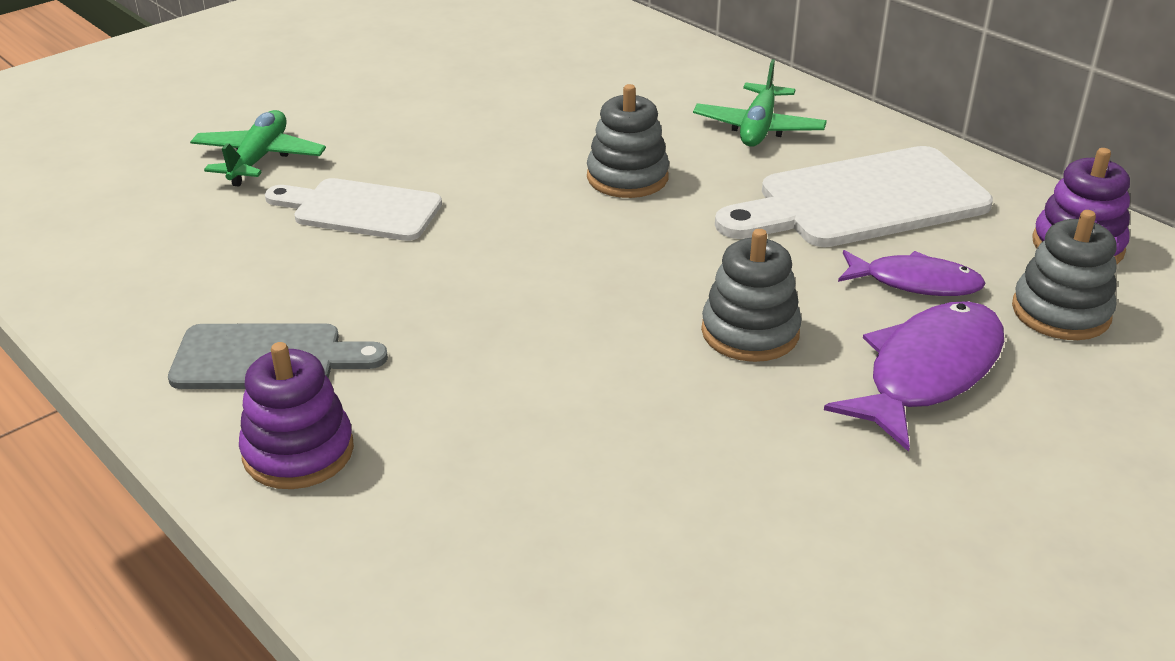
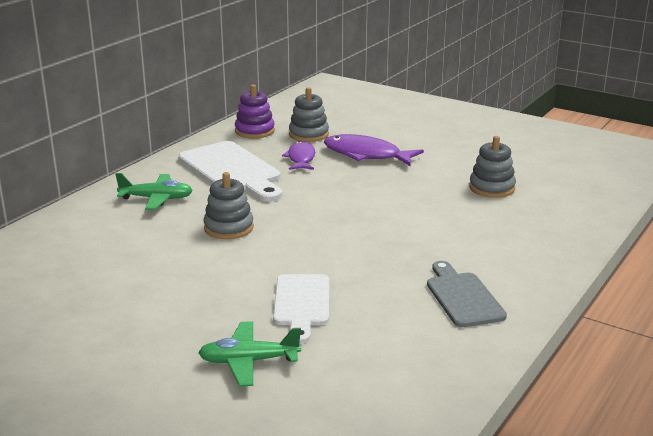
camera: 105 degrees left, 10 degrees down
purple stacking toy [239,342,354,489] -> none
grey stacking toy [701,229,802,362] -> grey stacking toy moved to [469,136,516,198]

